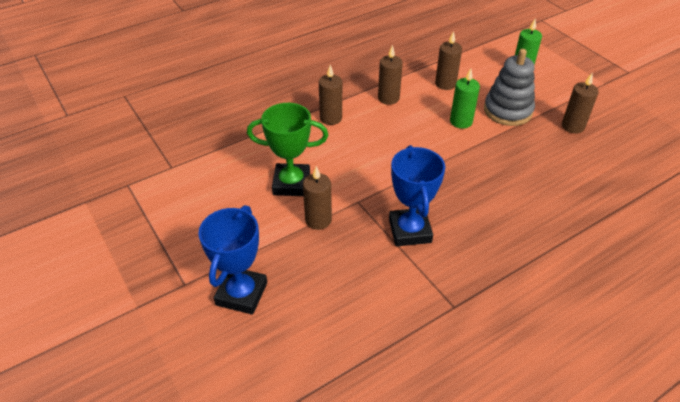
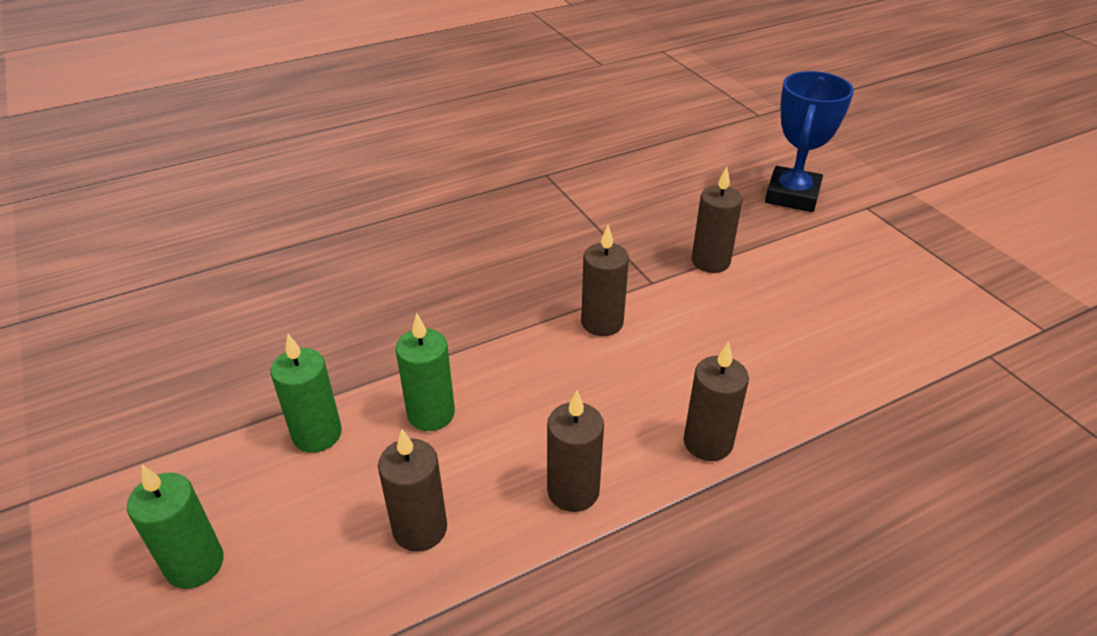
camera: 175 degrees left, 5 degrees down
green trophy [247,103,328,196] -> none
blue trophy [389,145,445,246] -> none
grey stacking toy [484,49,535,126] -> green candle [271,334,342,453]
brown candle [562,73,599,133] -> brown candle moved to [581,225,629,336]

